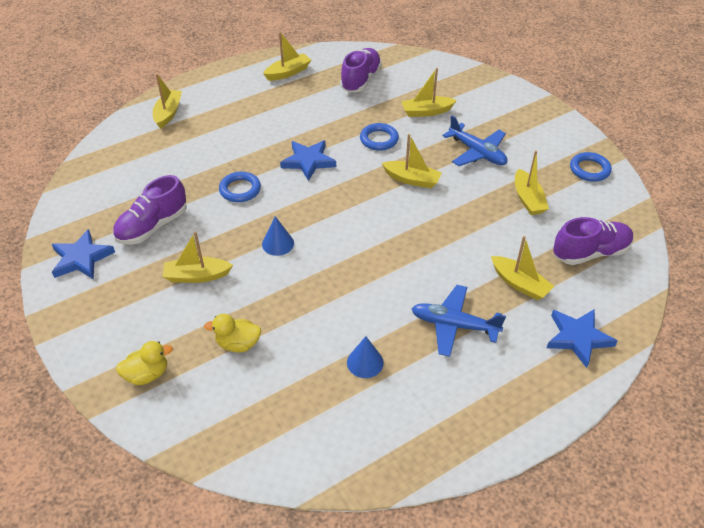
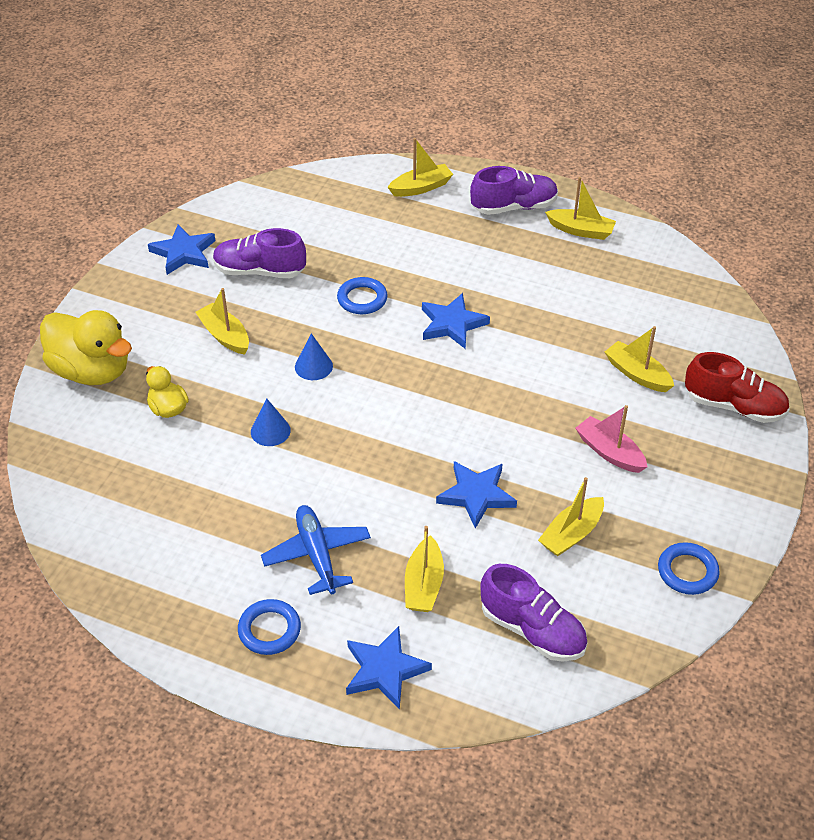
camera: 55 degrees right, 0 degrees up
yellow duck [116,341,173,385] -> yellow duck [40,310,132,385], size x1.95
purple shoe [340,48,382,92] -> purple shoe moved to [470,166,558,215]
blue cone [347,336,384,378] -> blue cone moved to [251,399,291,446]
blue ring [360,123,399,151] -> blue ring moved to [238,599,301,655]
yellow boat [382,134,442,188] -> none
blue plane [443,115,508,166] -> pink boat [575,405,647,473]
none -> blue star [436,461,517,529]
none -> red shoe [685,352,790,423]

